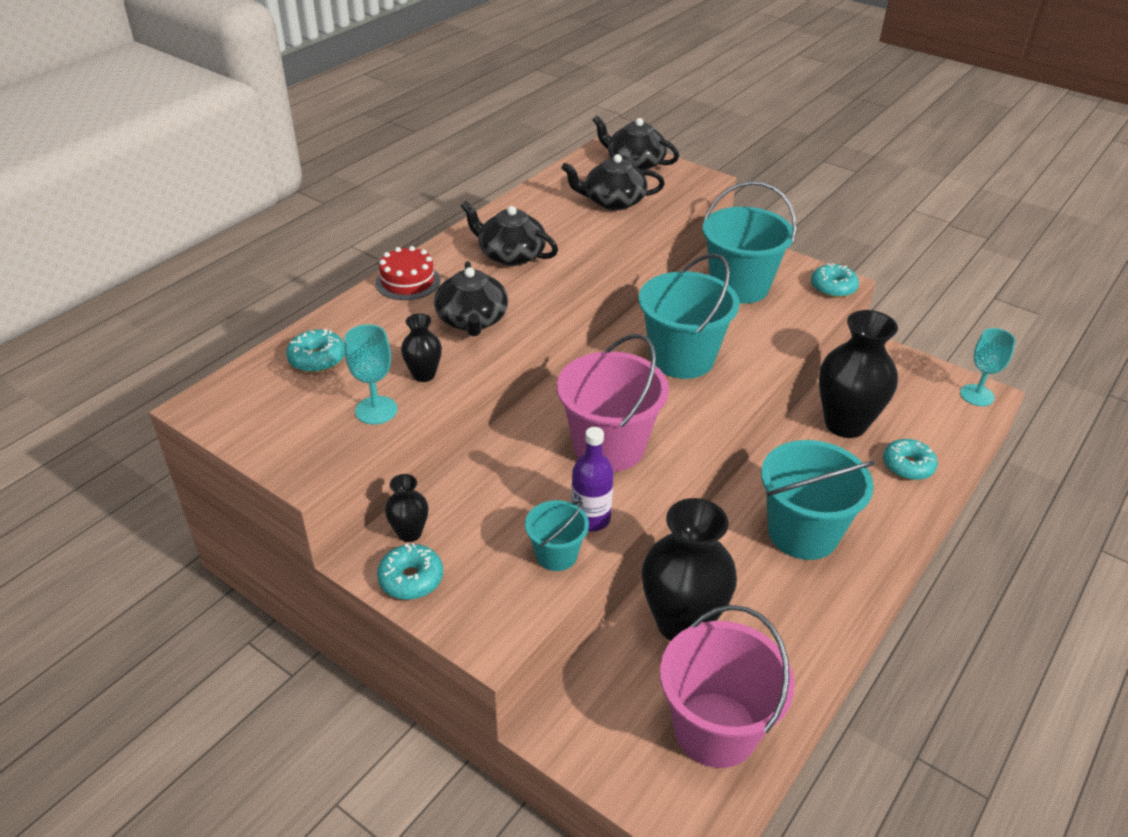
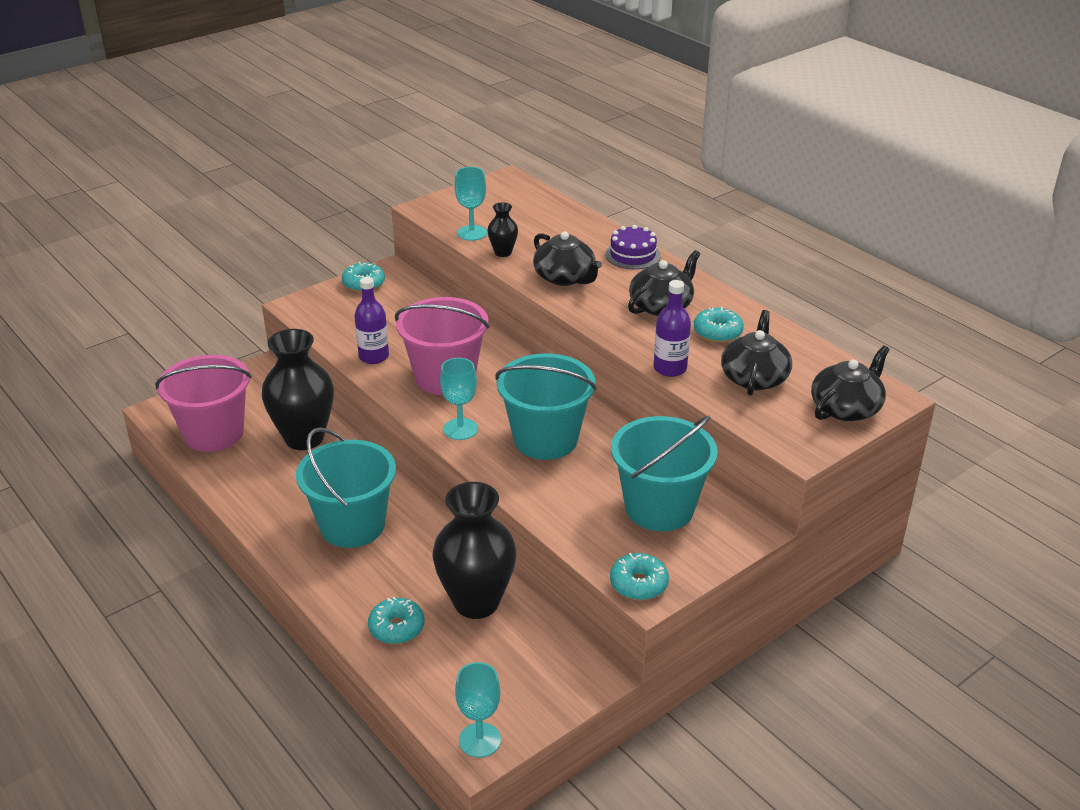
camera: 105 degrees right, 5 degrees down
turquoise donut [286,329,345,373] -> turquoise donut moved to [694,307,744,343]
red cake [375,246,440,300] -> purple cake [605,225,661,269]
black vase [385,474,428,542] -> none
black teapot [434,261,508,336] -> black teapot turned 135 degrees counterclockwise [533,231,602,286]
turquoise bucket [525,500,589,571] -> none
none -> turquoise goblet [440,358,478,440]
none -> purple bottle [654,280,691,377]

